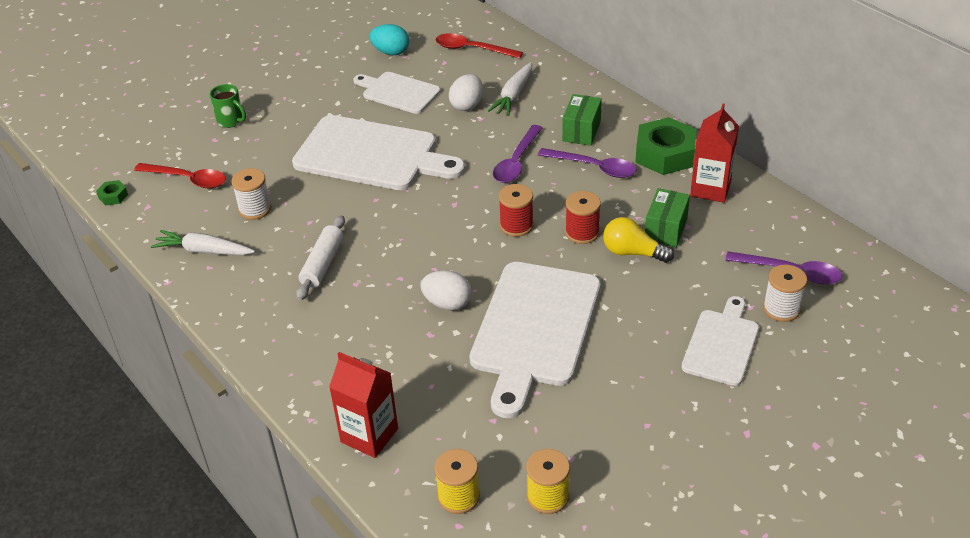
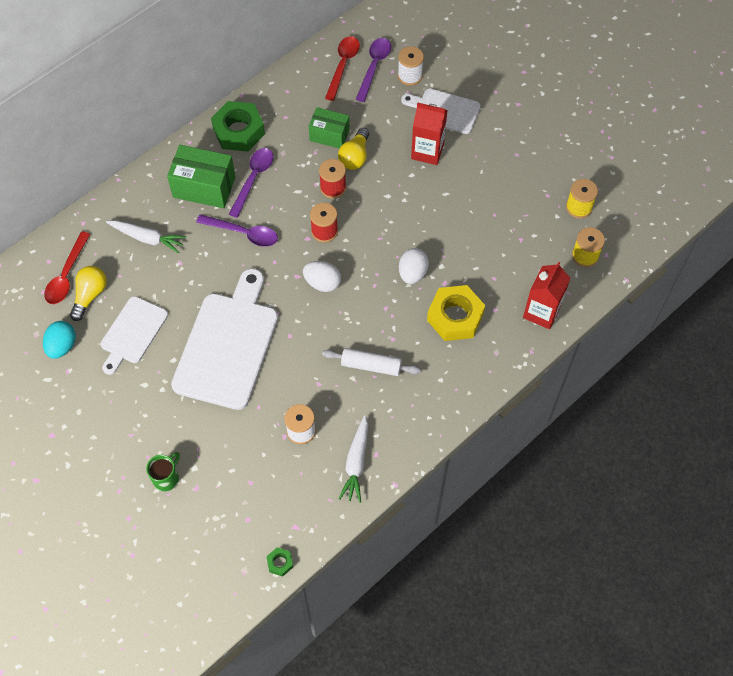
camera: 95 degrees left, 20 degrees up
red spoon [134,163,226,188] -> red spoon moved to [325,36,360,101]
white egg [449,74,483,111] -> white egg moved to [303,261,341,292]
white cutting board [469,262,601,418] -> none
green box [562,94,602,146] -> green box [167,145,236,208], size x1.53
red carton [690,104,739,203] -> red carton moved to [411,103,448,165]
none -> yellow light bulb [70,266,107,321]
none -> yellow nut [427,285,485,341]

